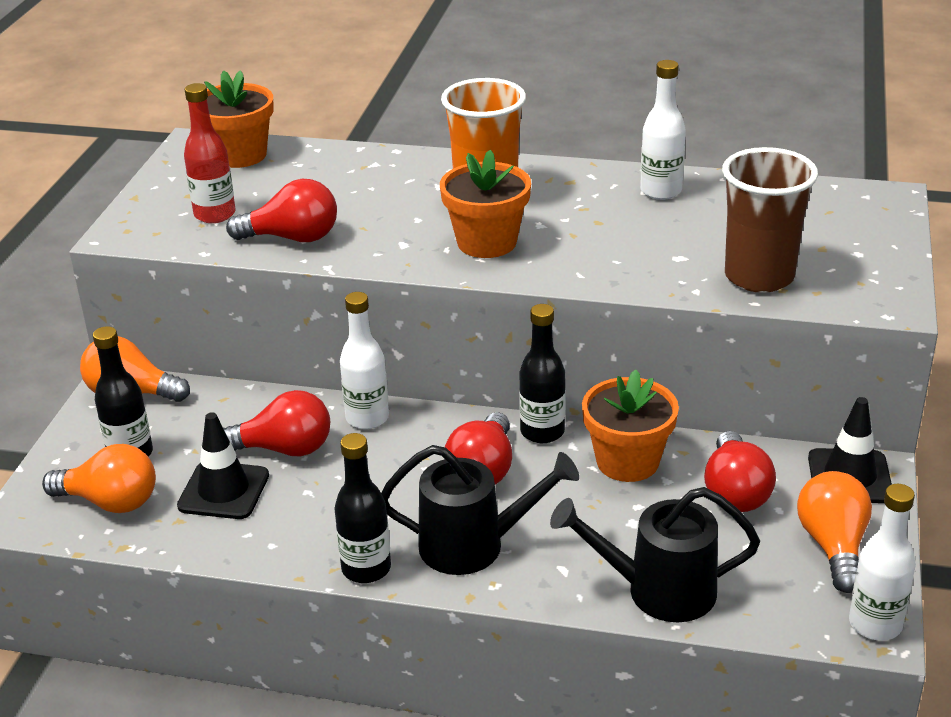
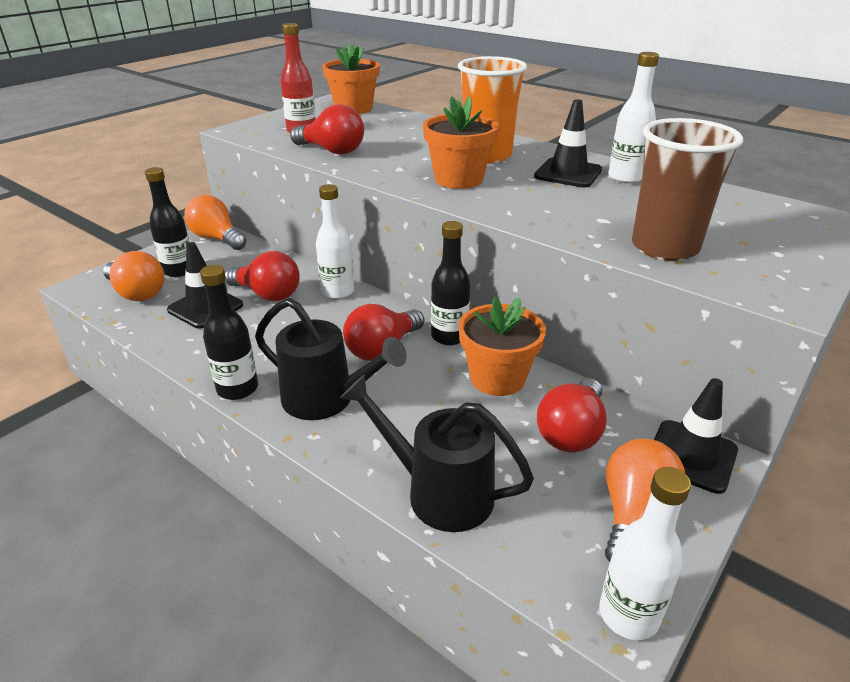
camera: 25 degrees right, 0 degrees up
none -> black traffic cone [534,99,602,187]

